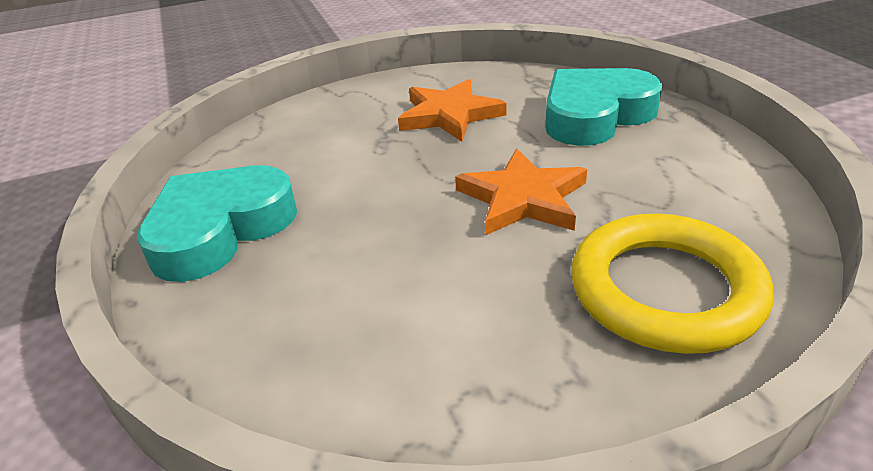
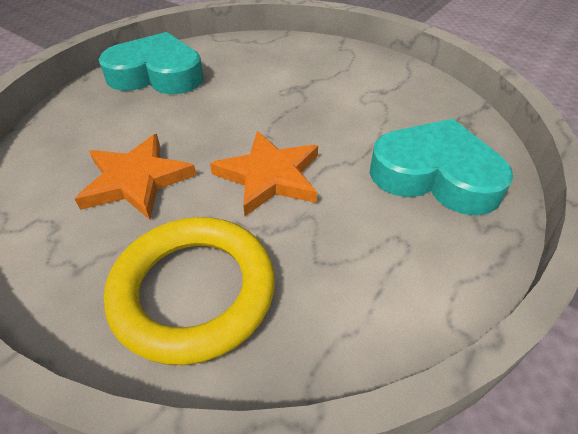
camera: 55 degrees right, 10 degrees up
orange star [398,79,506,142] -> orange star moved to [75,134,196,220]

